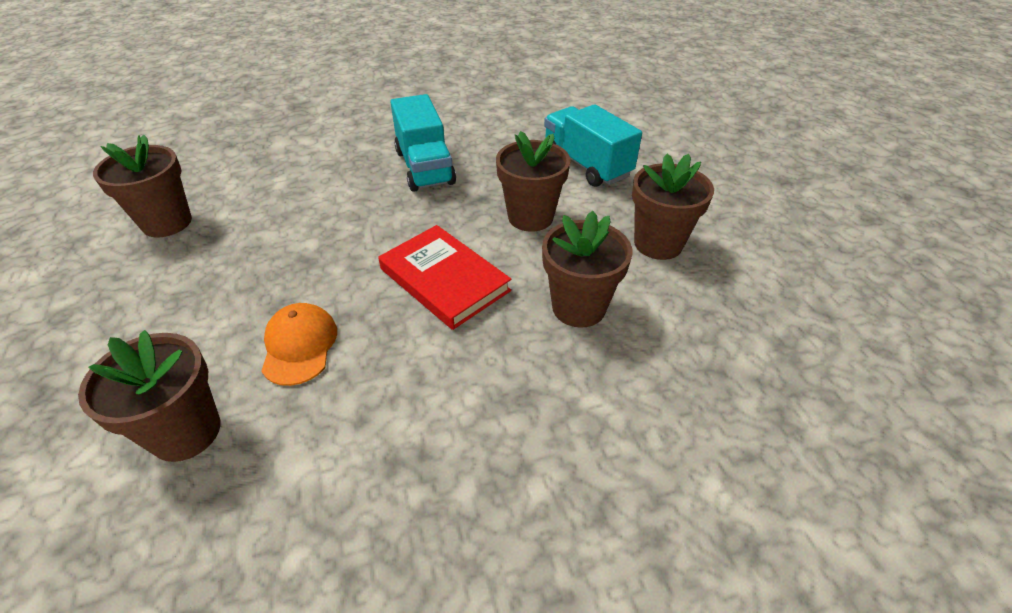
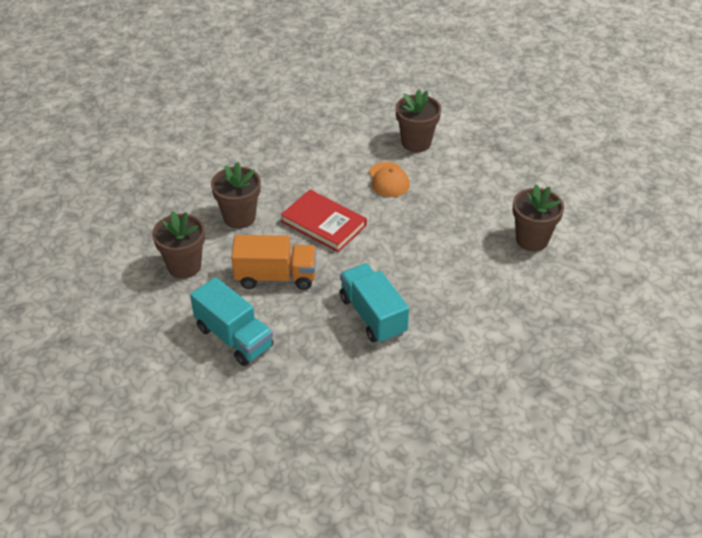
camera: 170 degrees right, 0 degrees up
brown flower pot [496,131,571,232] -> orange truck [231,235,316,290]

